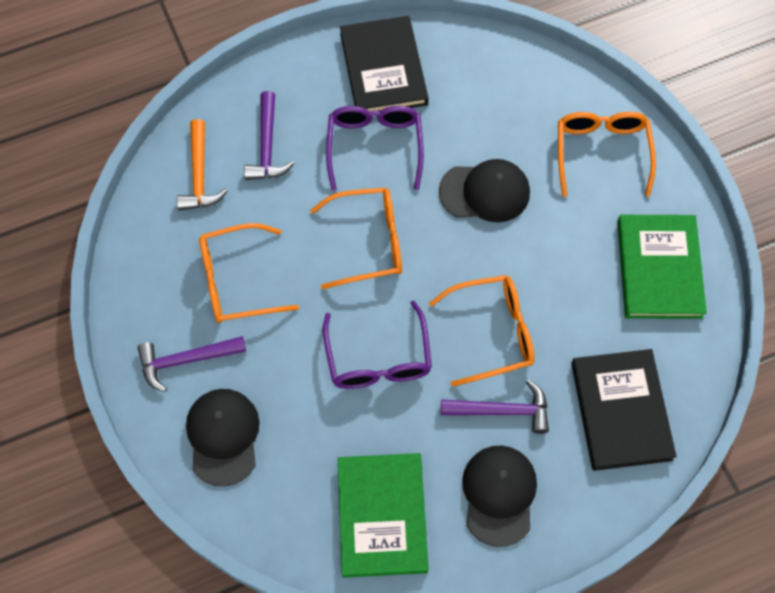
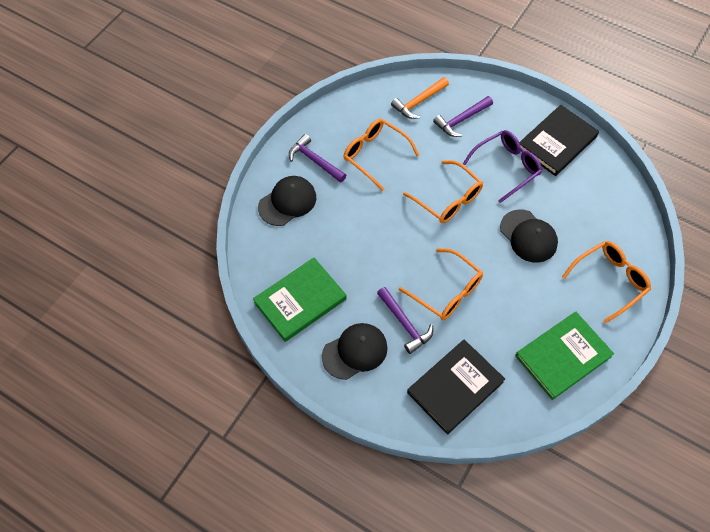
camera: 55 degrees right, 5 degrees down
purple glasses [323,301,432,389] -> none

